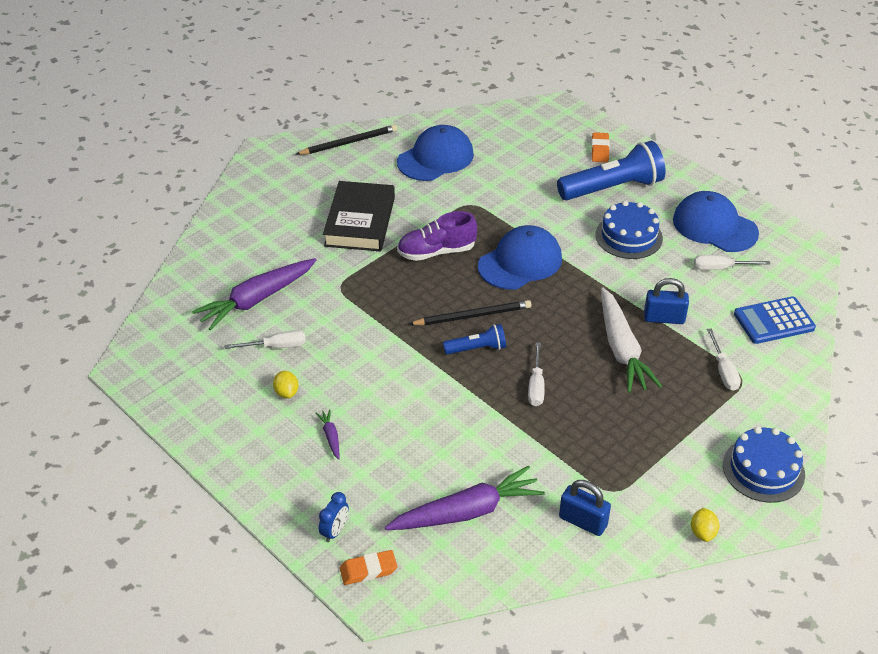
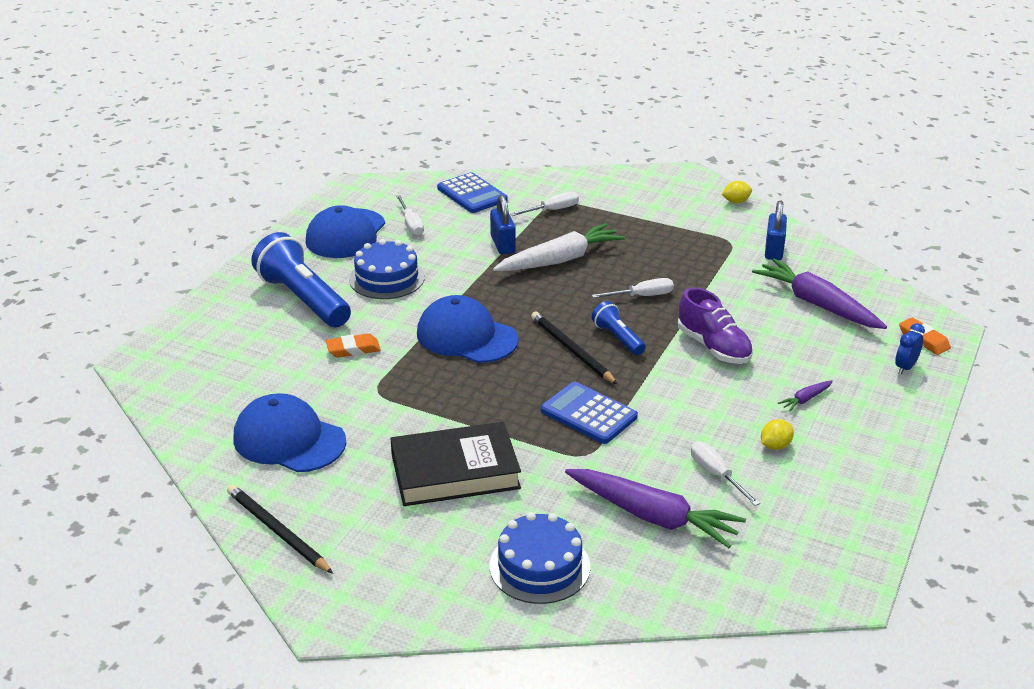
camera: 110 degrees left, 10 degrees down
blue clock [319,492,349,542] -> blue clock turned 60 degrees counterclockwise [895,323,925,374]
purple shoe [397,211,477,261] -> purple shoe moved to [678,287,753,364]
orange eraser [591,132,610,163] -> orange eraser moved to [326,333,381,358]
blue cake [723,426,805,503] -> blue cake moved to [489,512,590,604]
none -> blue calculator [541,382,638,444]

